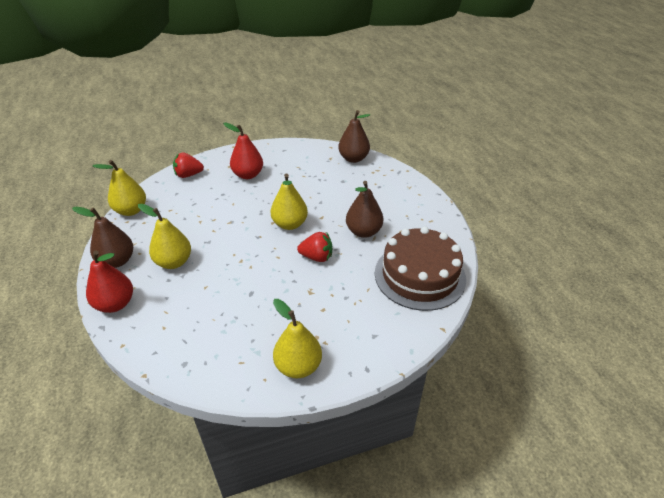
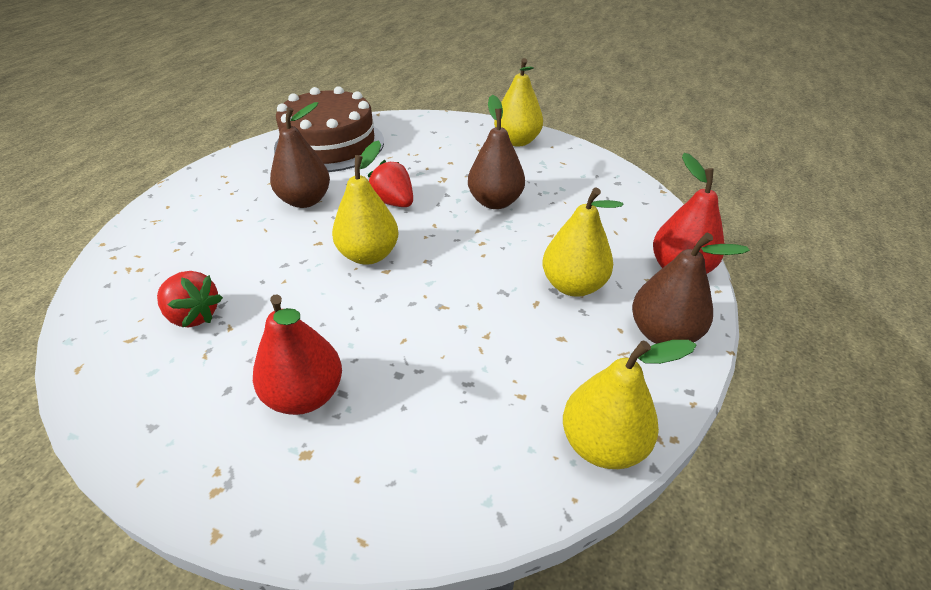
camera: 140 degrees left, 0 degrees up
red strawberry [173,152,204,178] -> red strawberry moved to [157,271,223,327]
brown pear [338,110,370,163] -> brown pear moved to [468,95,525,209]

